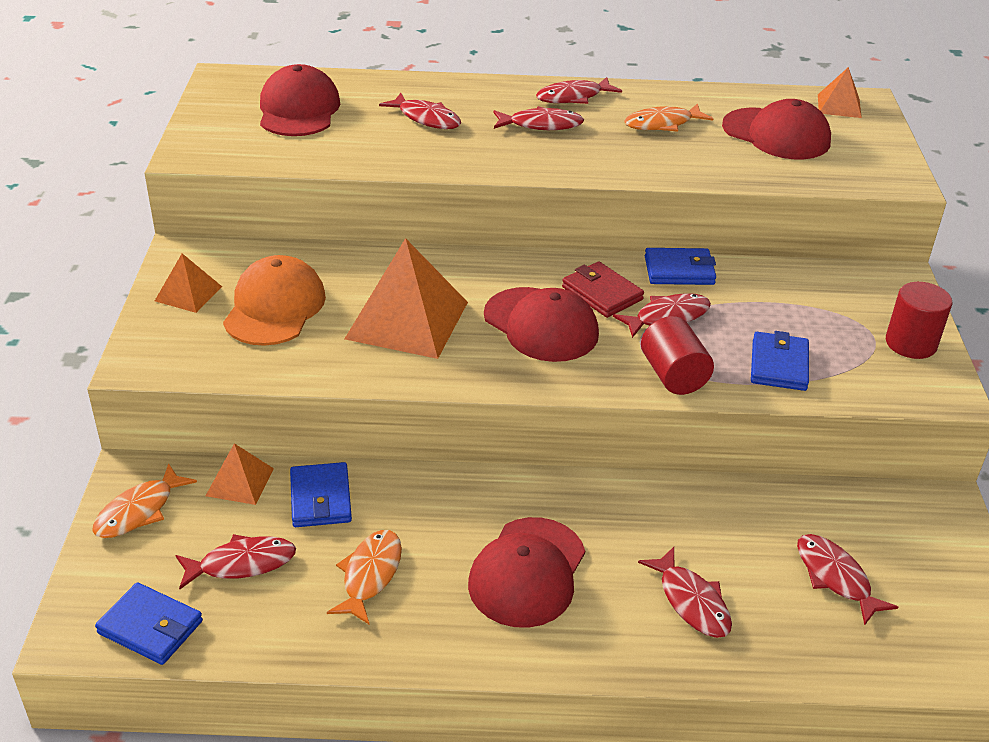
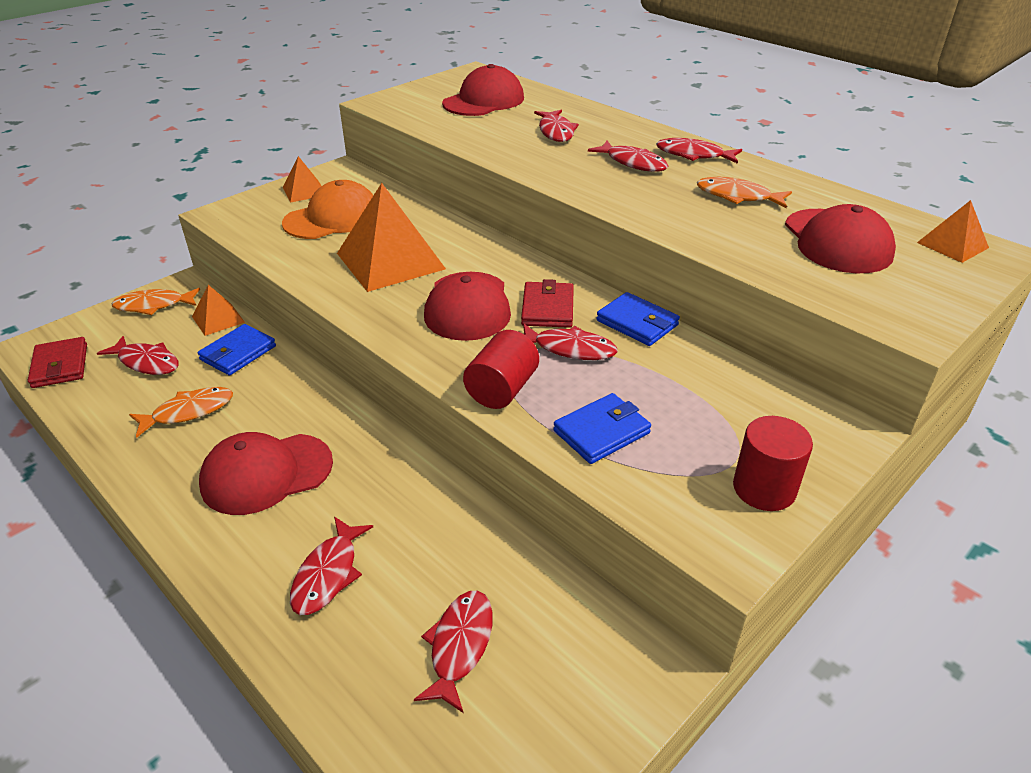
camera: 45 degrees right, 0 degrees up
blue wallet [95,582,203,665] -> red wallet [28,337,87,388]

